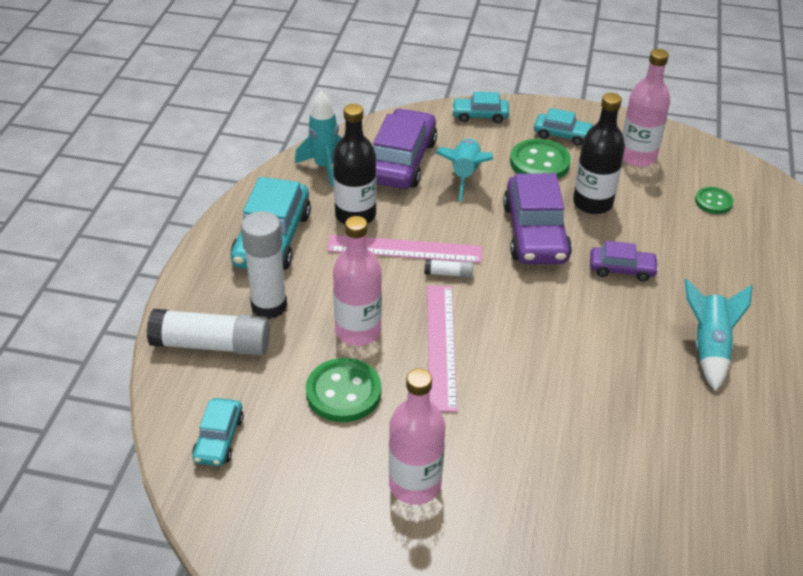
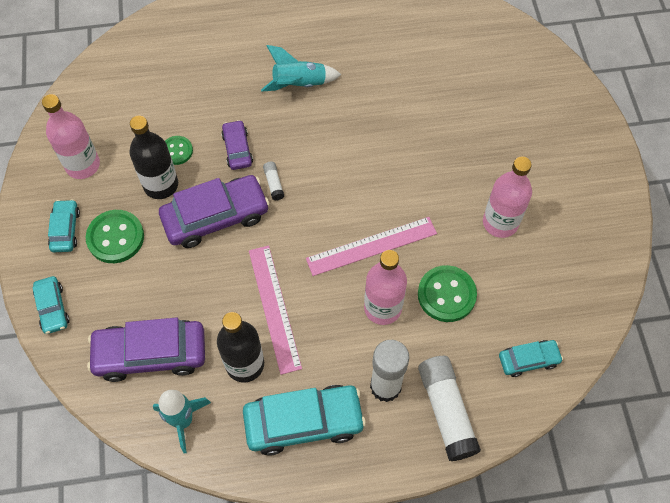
camera: 110 degrees left, 20 degrees up
white glue stick [424,259,473,278] -> white glue stick moved to [263,162,284,201]
turquoise rocket [435,139,494,202] -> none
green button [695,187,733,214] -> green button moved to [165,136,193,165]

